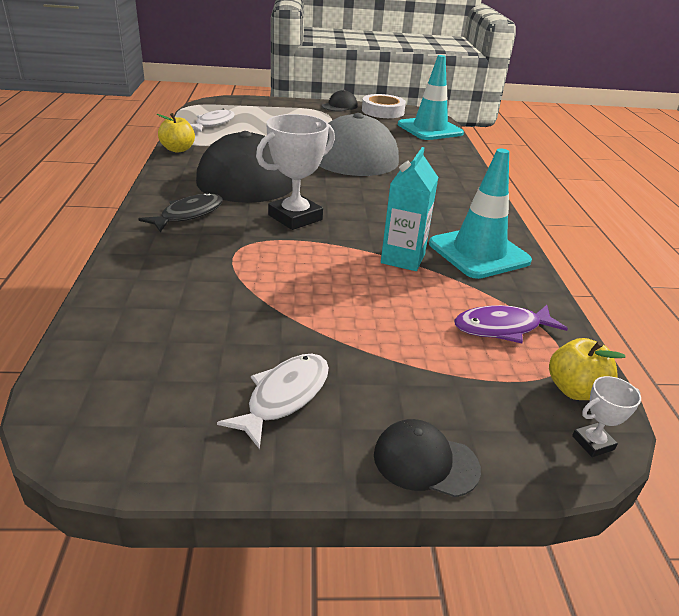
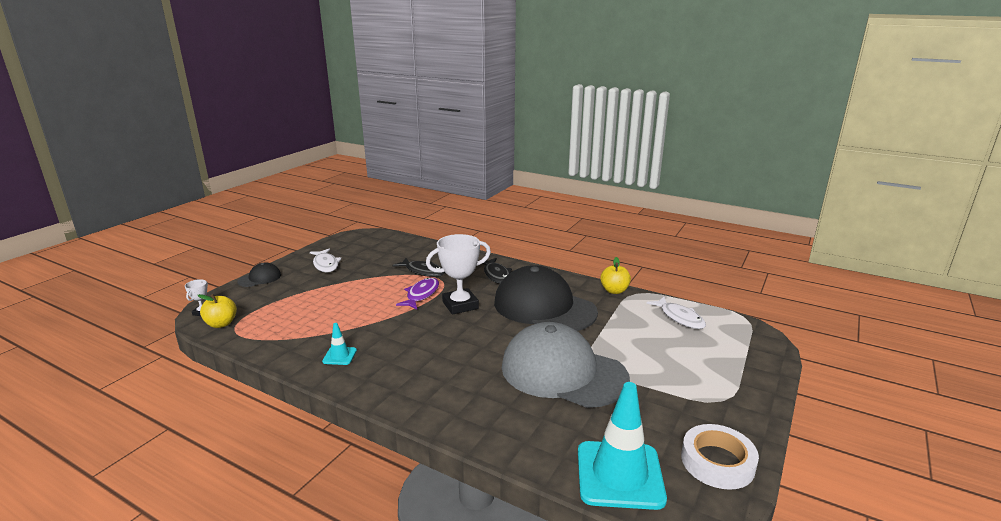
camera: 125 degrees right, 10 degrees down
white trophy [256,114,335,230] -> white trophy turned 75 degrees clockwise [426,234,491,315]
black cap [322,90,358,112] -> none
turquoise carton [381,147,438,271] -> none
turquoise traffic cone [429,148,532,279] -> turquoise traffic cone [322,323,357,365], size x0.45
purple fish [454,305,568,343] -> purple fish moved to [396,278,439,309]
none -> black fish [393,258,445,277]

